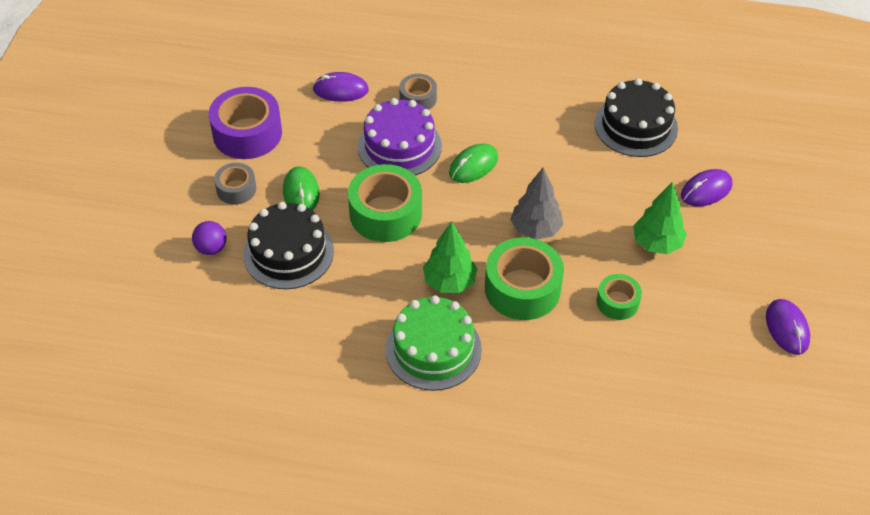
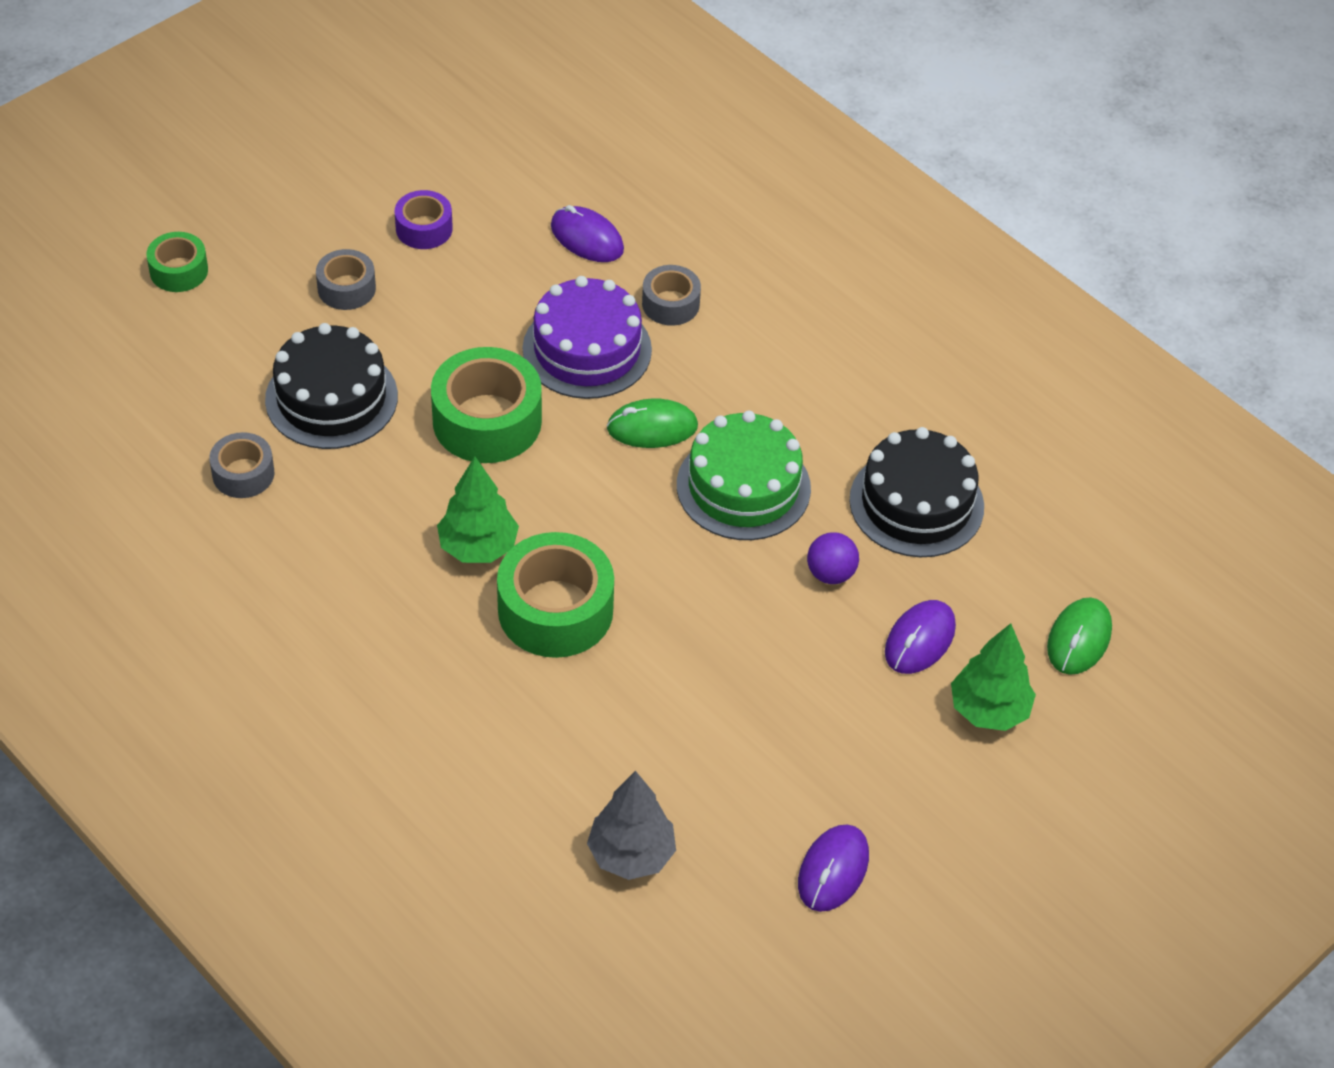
camera: 35 degrees right, 0 degrees up
purple ball [192,221,227,255] -> purple ball moved to [807,532,859,584]
purple tape [209,87,282,159] -> purple tape [395,190,453,249], size x0.55
green mouse [283,166,319,211] -> green mouse moved to [1047,597,1112,675]
green cake [386,295,482,391] -> green cake moved to [677,411,811,540]
grey tree [510,168,563,239] -> grey tree moved to [587,771,676,880]
green tape [597,274,642,320] -> green tape moved to [147,232,208,292]
green tree [633,182,687,254] -> green tree moved to [951,623,1036,731]
purple mouse [681,169,733,207] -> purple mouse turned 60 degrees counterclockwise [885,600,956,674]
none -> grey tape [209,432,274,498]

